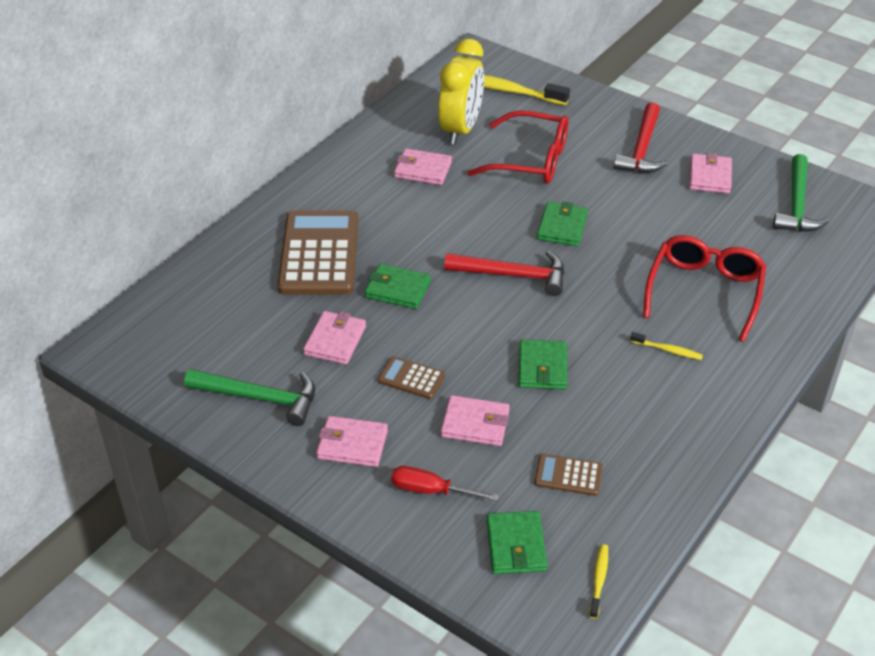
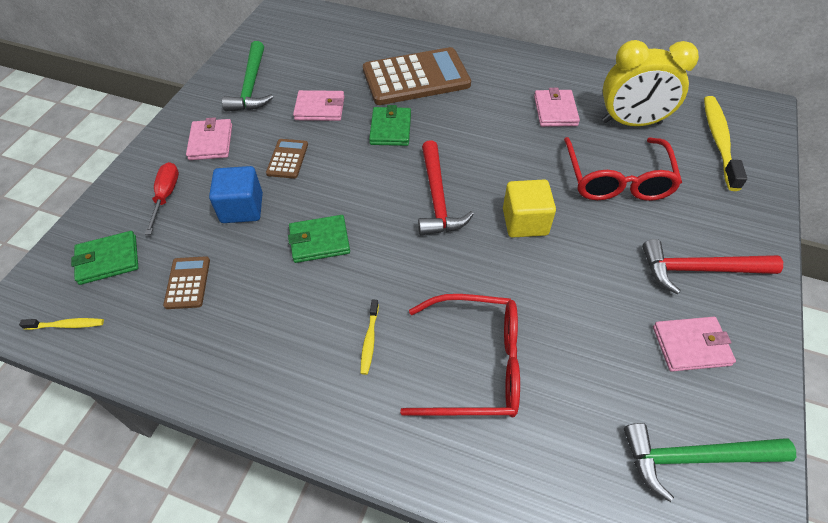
camera: 75 degrees right, 10 degrees up
pink wallet [441,395,510,446] -> blue cube [209,166,263,223]
green wallet [537,201,588,246] -> yellow cube [503,179,556,237]

